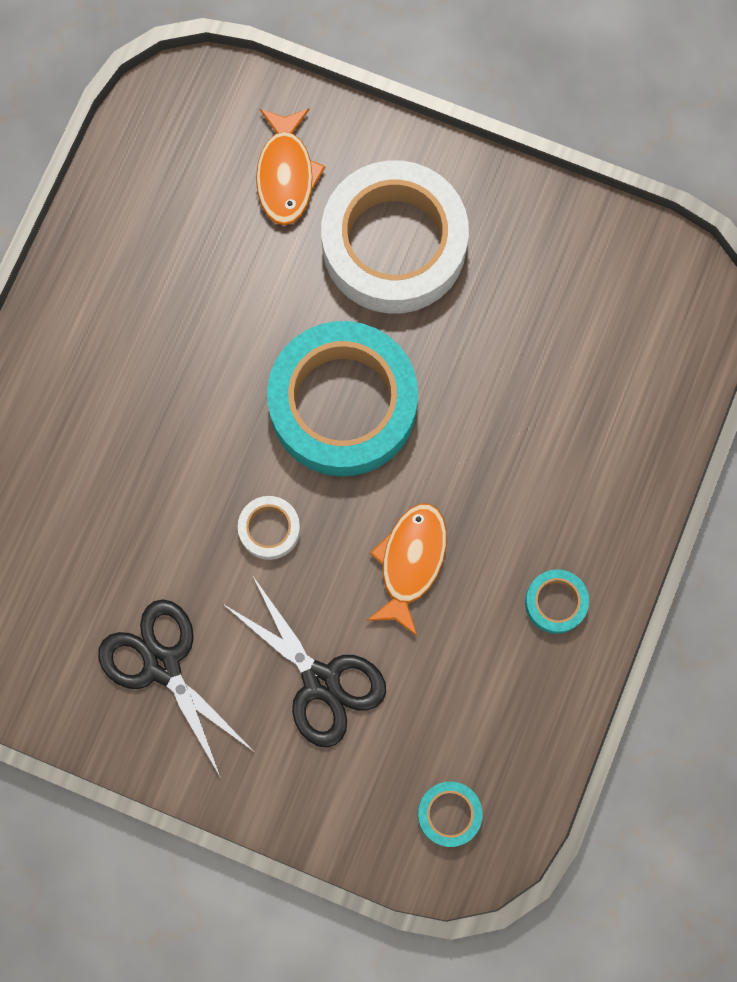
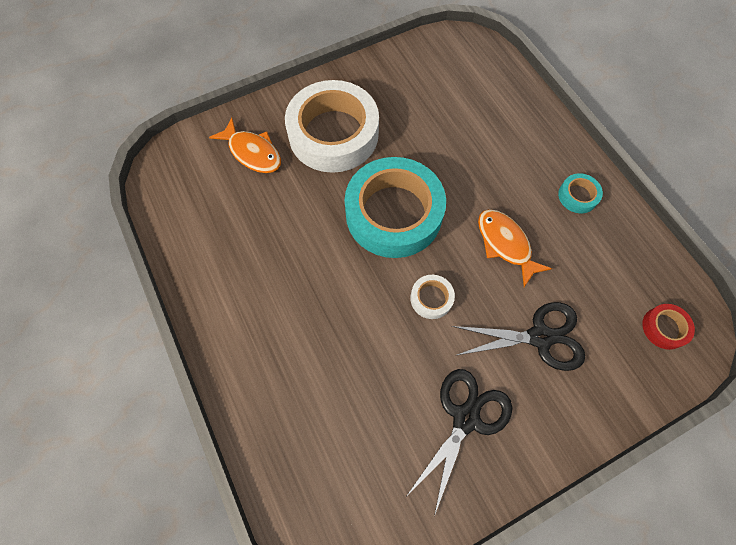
camera: 50 degrees left, 10 degrees down
black scissors [98,599,253,778] -> black scissors turned 120 degrees clockwise [407,369,513,516]
turquoise tape [418,782,482,847] -> red tape [642,304,695,350]

